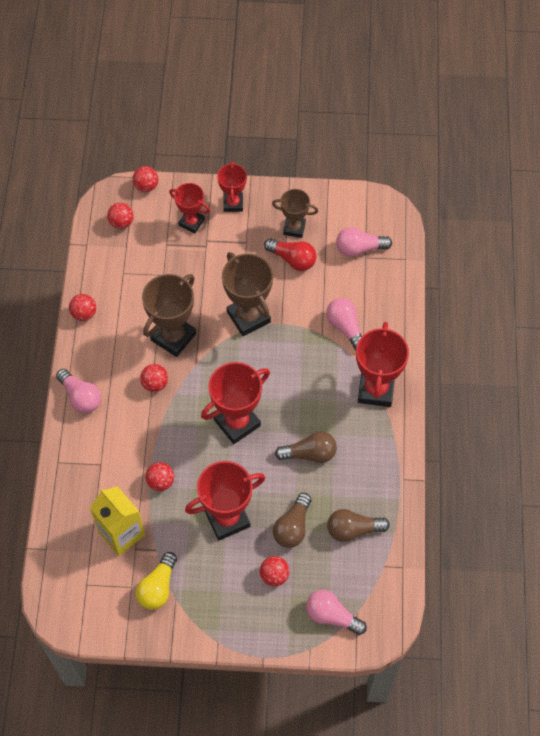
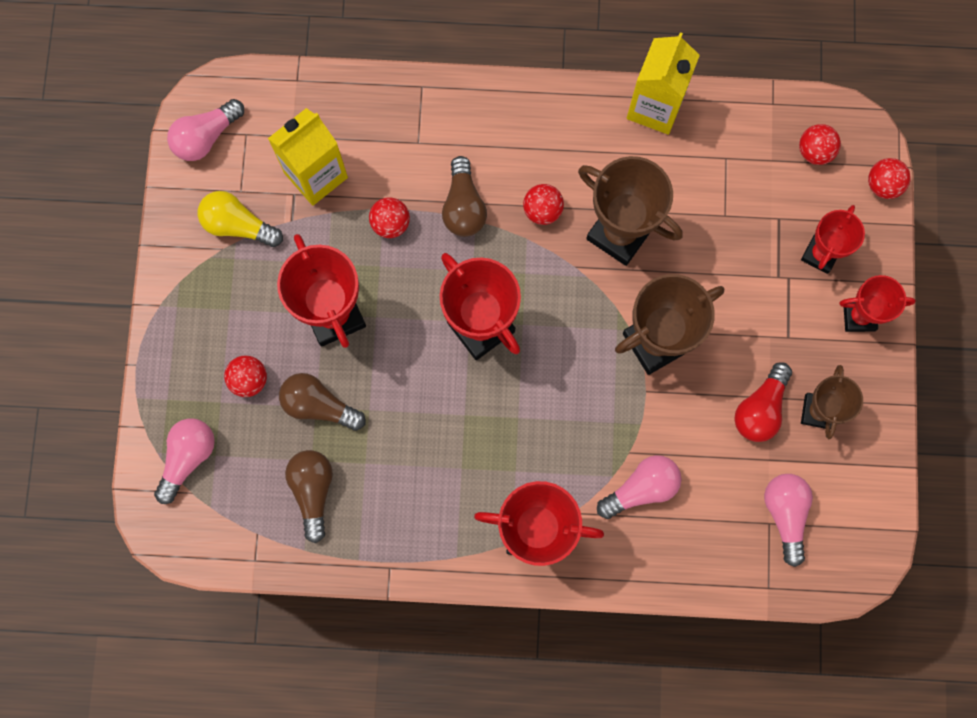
camera: 90 degrees right, 15 degrees up
pink light bulb [56,369,101,413] -> pink light bulb moved to [167,99,244,161]
red ball [69,294,96,321] -> yellow carton [627,32,700,135]
brown light bulb [275,431,337,463] -> brown light bulb moved to [442,156,487,237]

